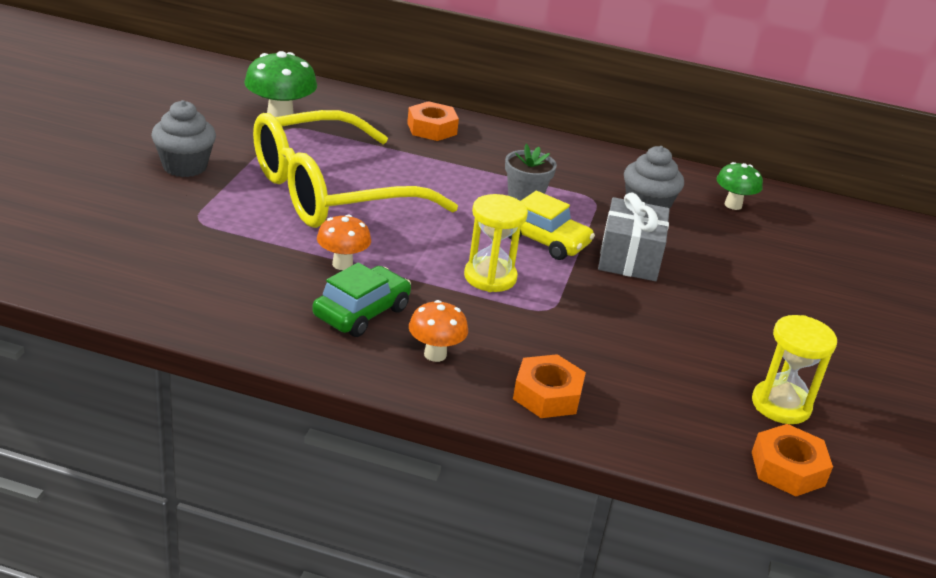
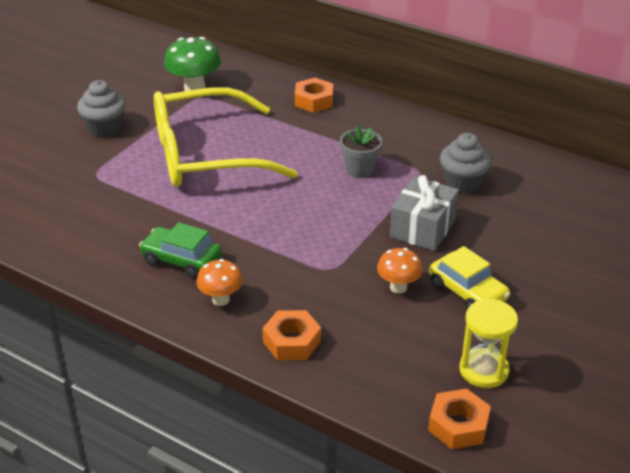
camera: 20 degrees right, 5 degrees up
green car [312,263,411,337] -> green car turned 120 degrees counterclockwise [139,222,222,279]
orange mushroom [317,214,371,270] -> orange mushroom moved to [377,248,423,294]
yellow hourglass [464,194,528,292] -> none
yellow car [508,191,595,260] -> yellow car moved to [429,246,510,309]
green mushroom [717,162,763,210] -> none

